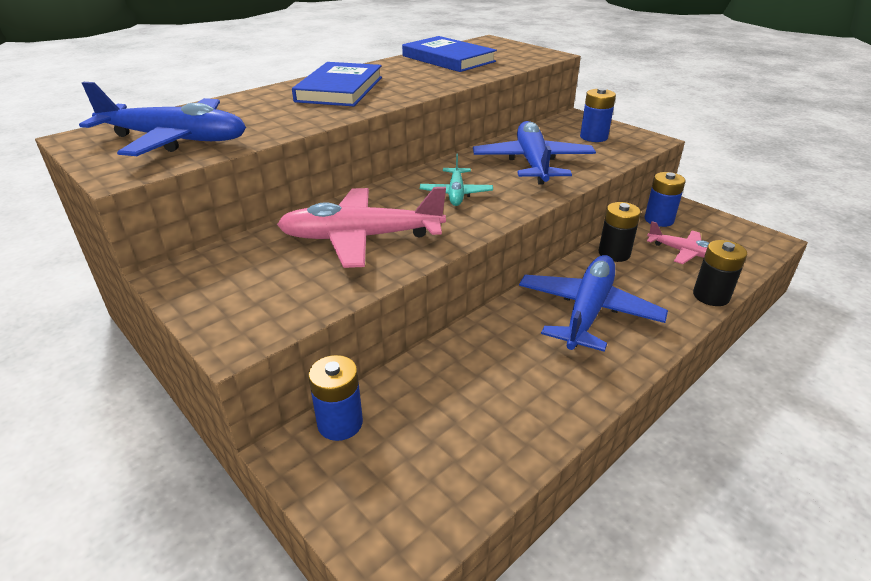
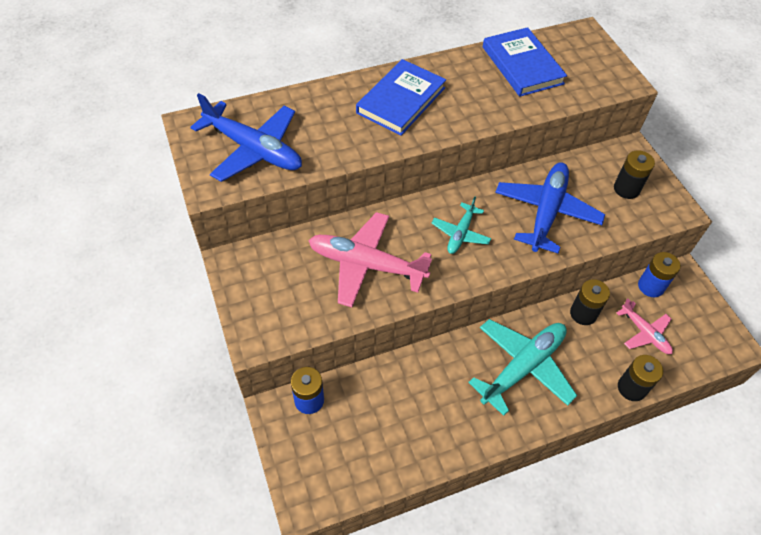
camera: 20 degrees right, 20 degrees up
blue plane [519,255,668,352] -> turquoise plane [468,319,577,416]
blue battery [580,88,616,142] -> black battery [614,150,655,199]

